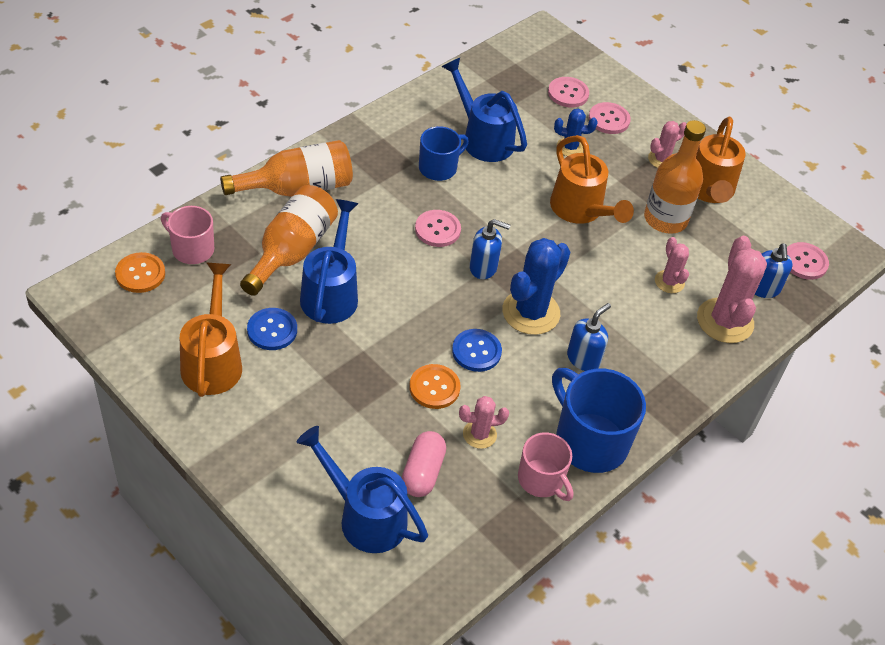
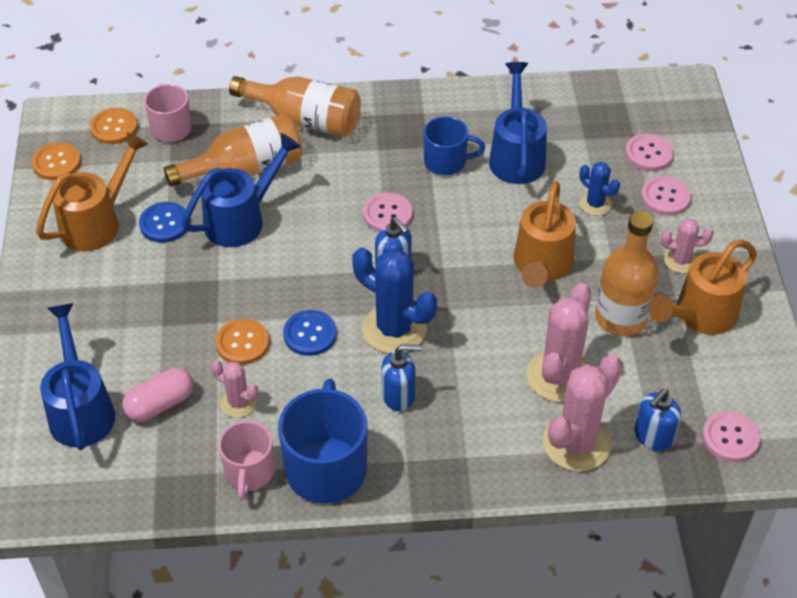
camera: 45 degrees right, 0 degrees up
blue cactus [502,238,570,335] -> blue cactus turned 45 degrees clockwise [352,247,437,353]
pink cactus [655,237,689,293] -> pink cactus [527,283,591,402], size x1.85
none -> orange button [32,142,81,180]

